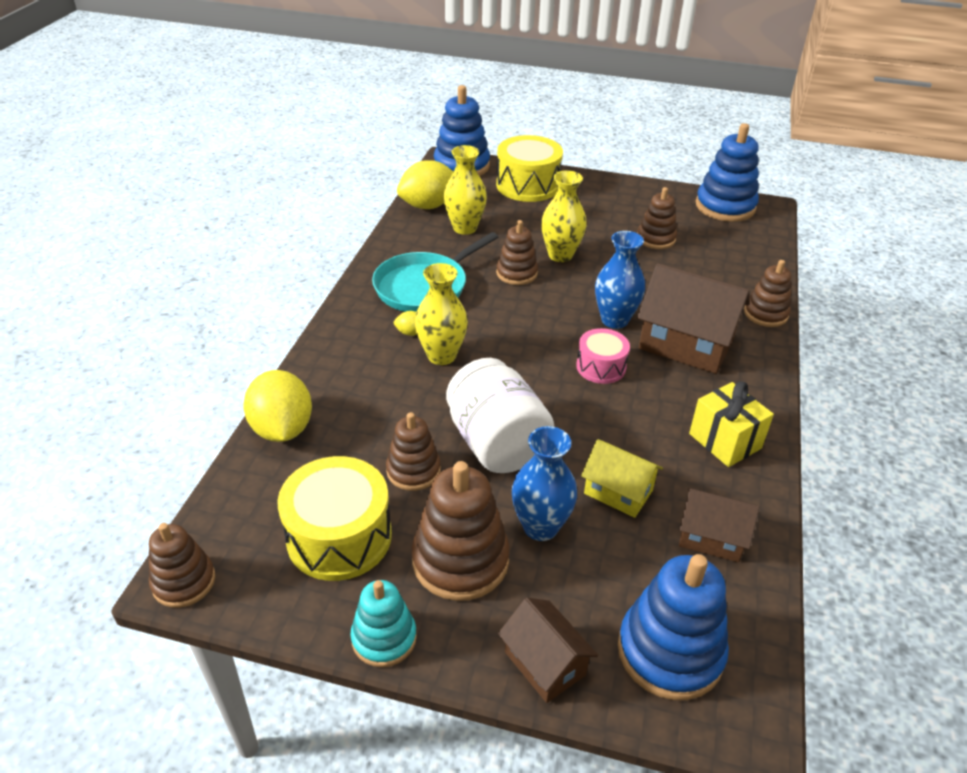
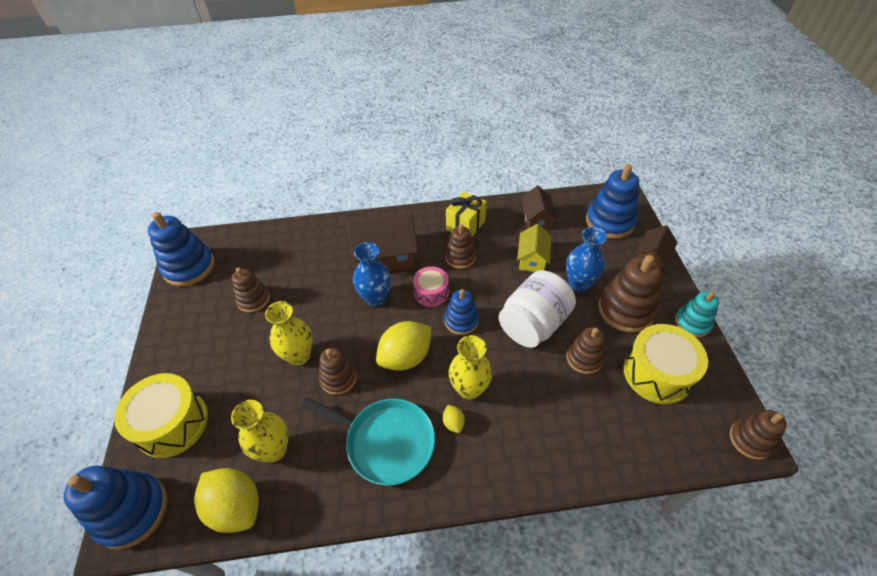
camera: 110 degrees left, 10 degrees up
yellow lemon [243,370,312,442] -> yellow lemon moved to [376,321,431,371]
brown house [637,263,750,374] -> brown house turned 75 degrees clockwise [346,212,418,272]
brown stacking toy [744,260,792,327] -> brown stacking toy moved to [445,224,476,269]
none -> blue stacking toy [444,289,479,335]

